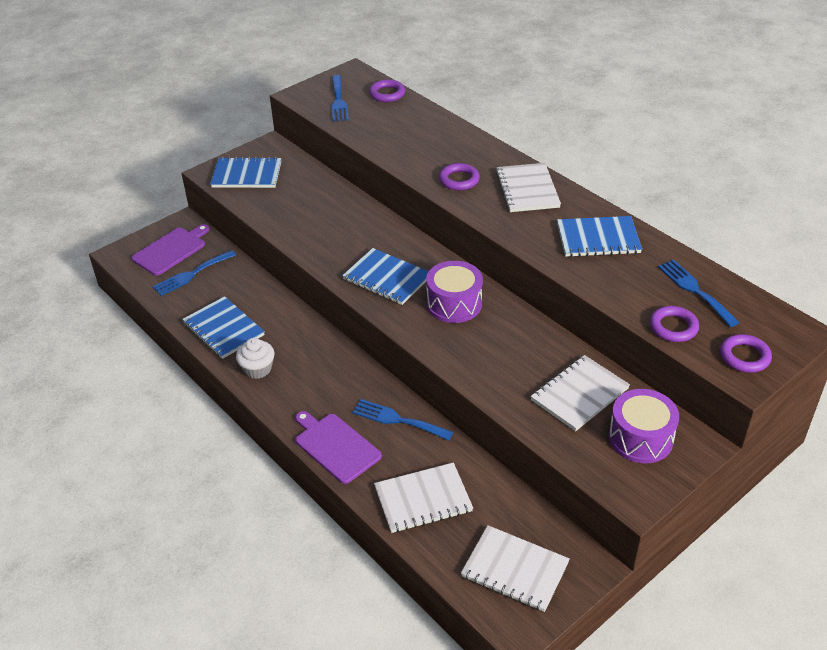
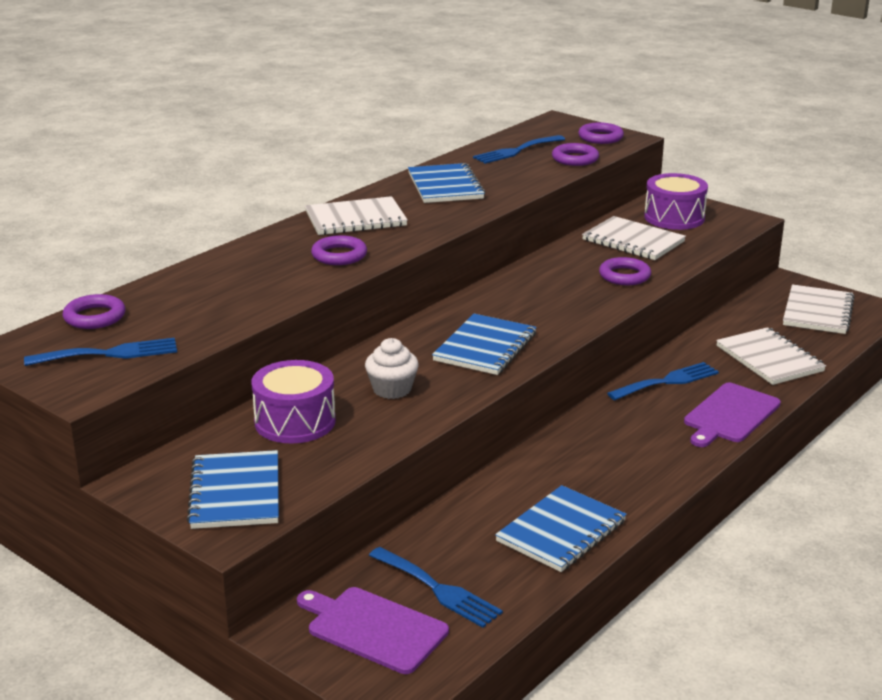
camera: 100 degrees left, 15 degrees down
white cupcake [236,338,274,379] -> white cupcake moved to [365,338,419,399]
blue fork [352,399,453,441] -> blue fork turned 135 degrees counterclockwise [607,362,719,400]
purple drum [426,261,483,323] -> purple drum moved to [251,360,336,443]
none -> purple ring [599,257,651,285]

